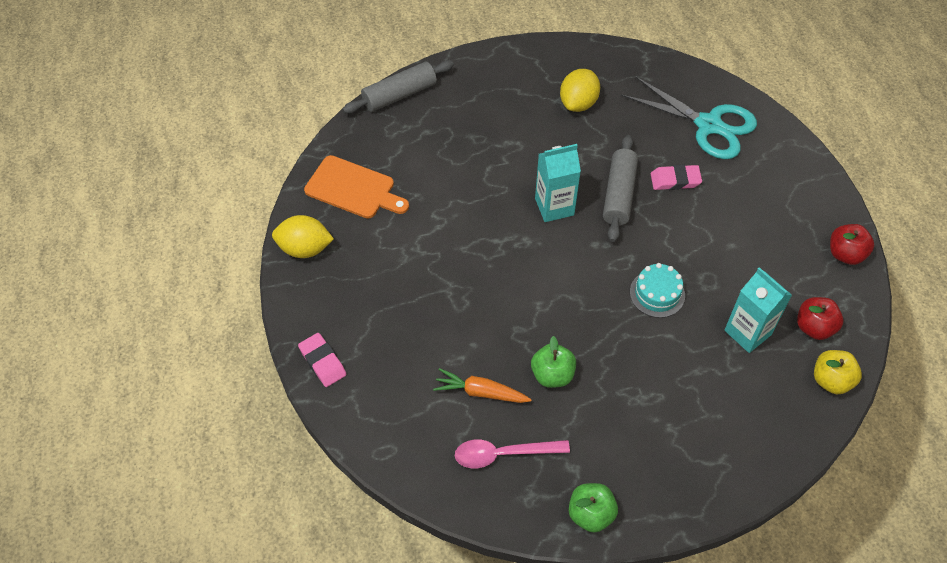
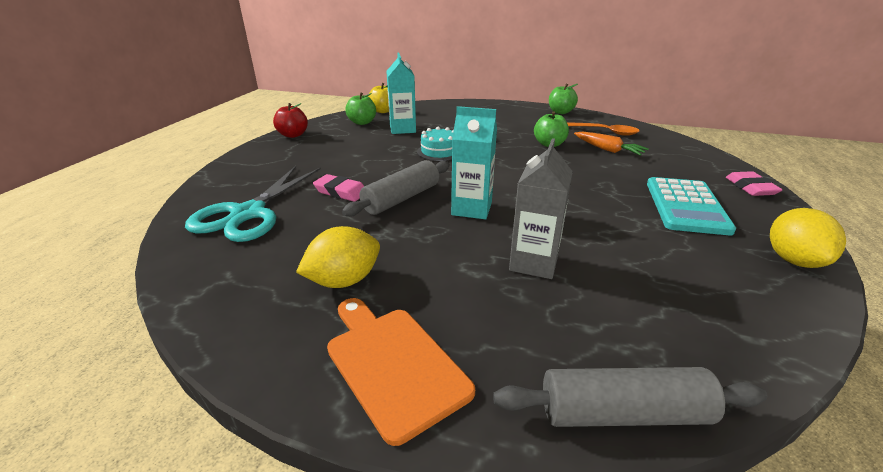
camera: 150 degrees left, 25 degrees down
yellow lemon [272,215,334,258] -> yellow lemon turned 60 degrees clockwise [770,208,846,268]
orange cutting board [304,155,409,219] -> orange cutting board moved to [327,298,475,446]
pink spoon [455,439,570,468] -> orange spoon [567,122,640,136]
turquoise scissors [621,76,757,159] -> turquoise scissors turned 135 degrees counterclockwise [185,166,321,242]
red apple [797,297,843,340] -> green apple [345,92,376,125]
none -> grey carton [509,138,573,279]
none -> turquoise calculator [647,177,736,235]

